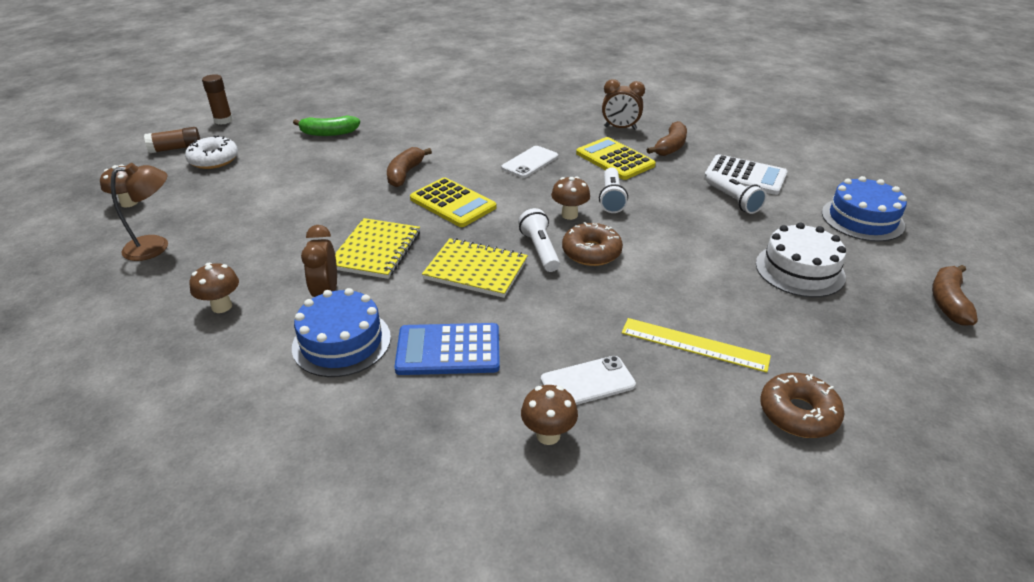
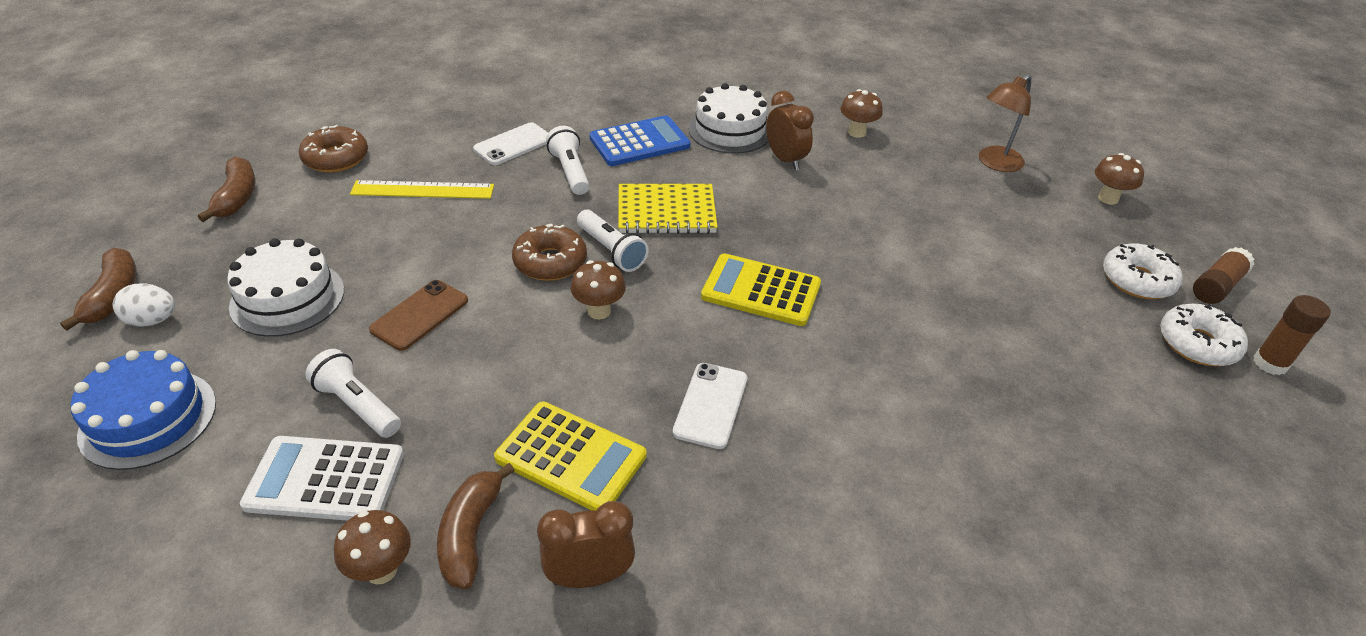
camera: 155 degrees right, 5 degrees up
blue cake [292,288,391,377] -> white cake [688,83,768,154]
green banana [293,115,360,136] -> none
yellow notebook [335,218,420,279] -> none
brown banana [387,147,432,187] -> brown banana moved to [198,156,255,222]
brown mushroom [521,385,578,445] -> brown mushroom moved to [334,510,411,584]
white flashlight [599,167,628,213] -> white flashlight moved to [546,126,589,195]
none -> white egg [112,284,175,326]
none -> brown phone [369,280,468,351]
none -> white donut [1160,304,1248,366]

